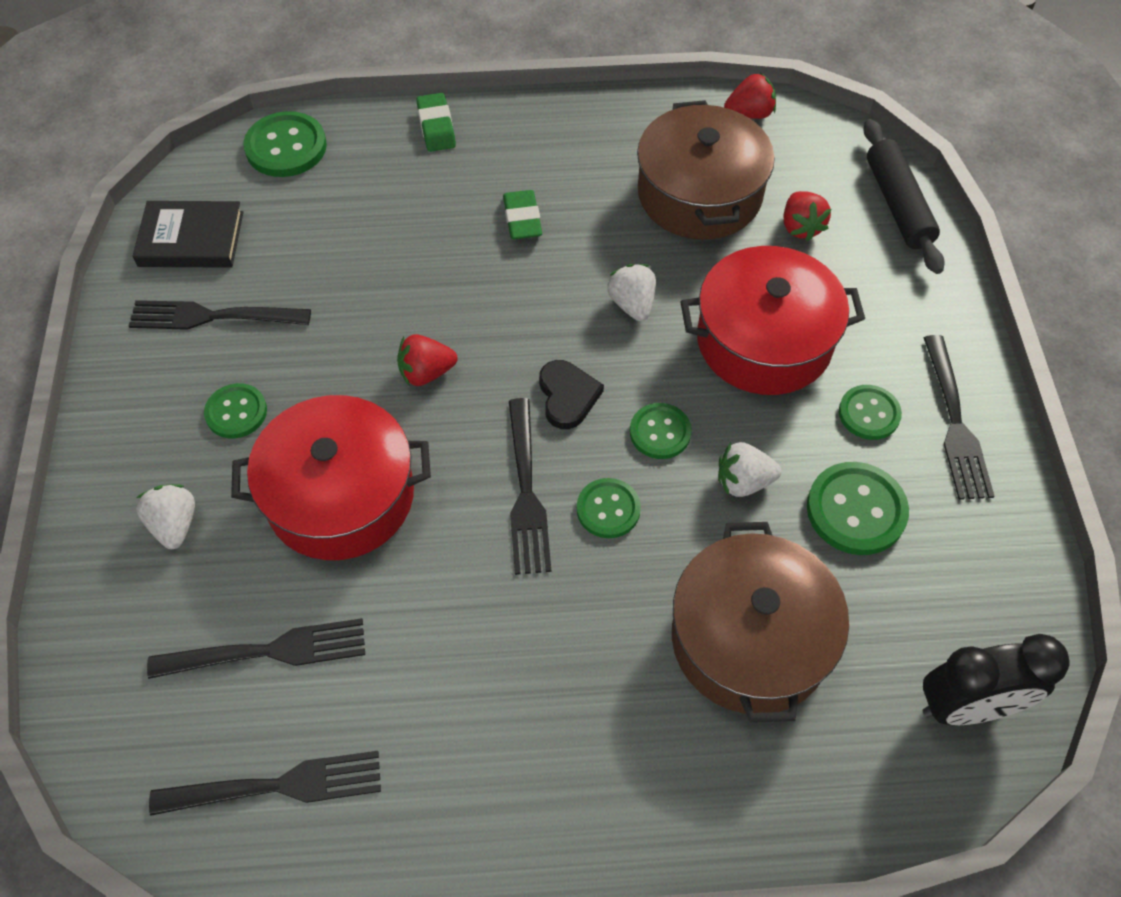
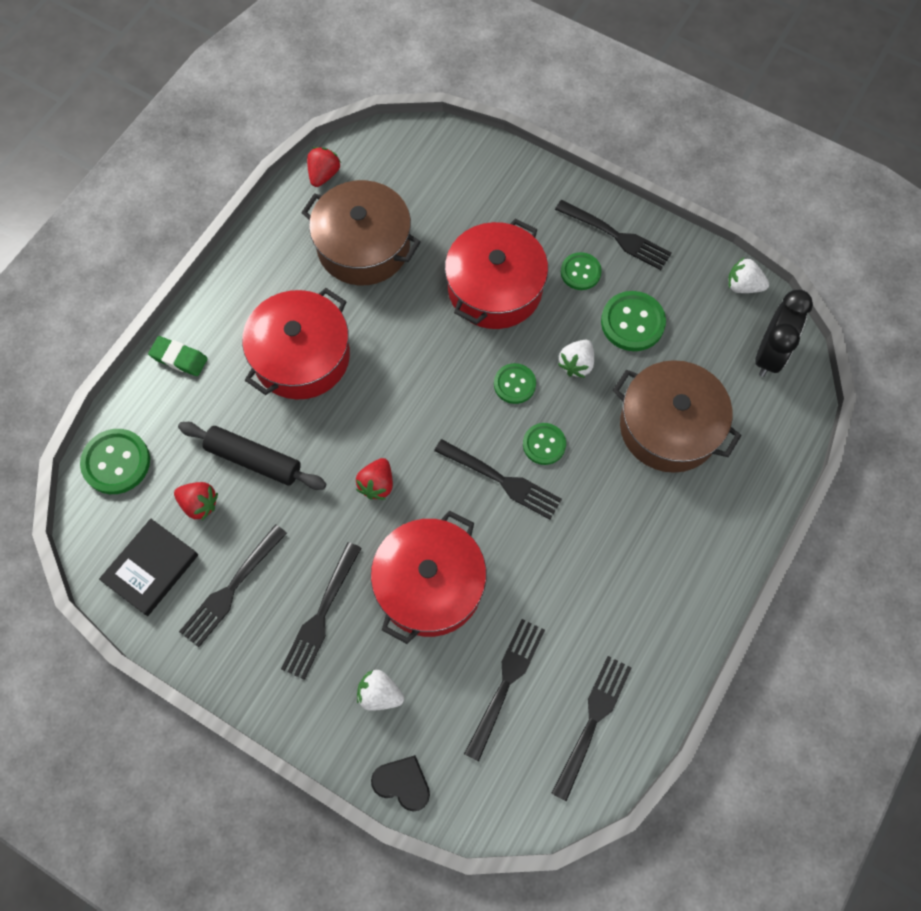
camera: 55 degrees left, 10 degrees up
green button [204,383,267,438] -> black fork [281,542,361,680]
green eraser [503,190,542,239] -> red pot [242,288,350,399]
black heart [539,360,604,429] -> black heart moved to [371,755,430,811]
white strawberry [607,264,656,321] -> white strawberry moved to [728,258,769,293]
red strawberry [783,191,831,241] -> red strawberry moved to [174,482,218,521]
black rolling pin [863,119,945,274] -> black rolling pin moved to [178,422,326,490]

